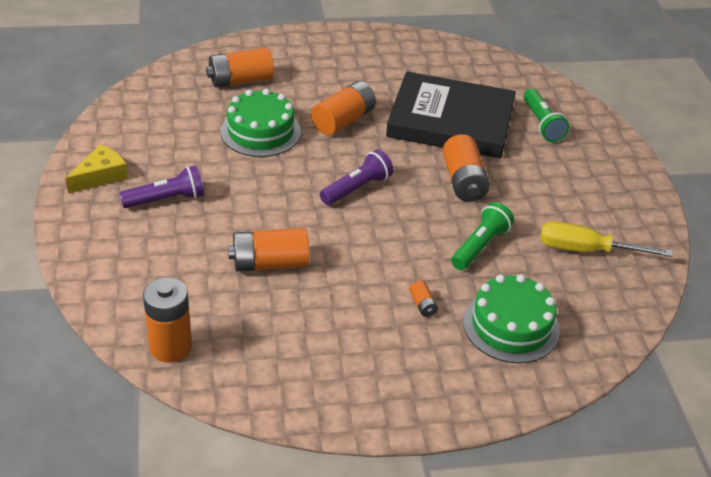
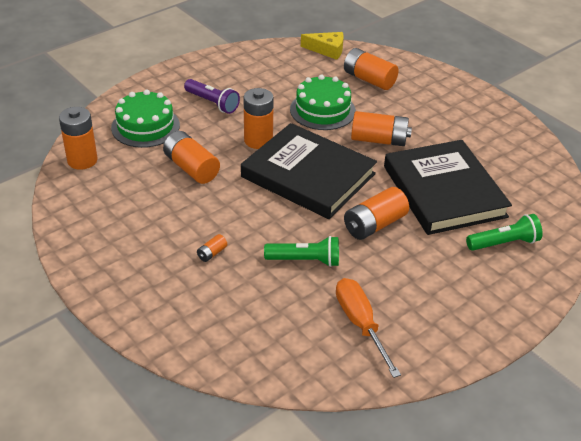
camera: 60 degrees right, 0 degrees up
yellow cheese [66,144,128,194] -> yellow cheese moved to [301,32,344,60]
purple flashlight [320,149,393,205] -> black book [241,123,377,219]
green cake [463,274,560,363] -> green cake moved to [111,90,180,148]
green flashlight [523,89,569,142] -> green flashlight turned 150 degrees counterclockwise [466,214,542,251]
yellow screwdriver [540,221,673,257] -> orange screwdriver [336,278,401,378]
none -> orange battery [244,88,274,149]

